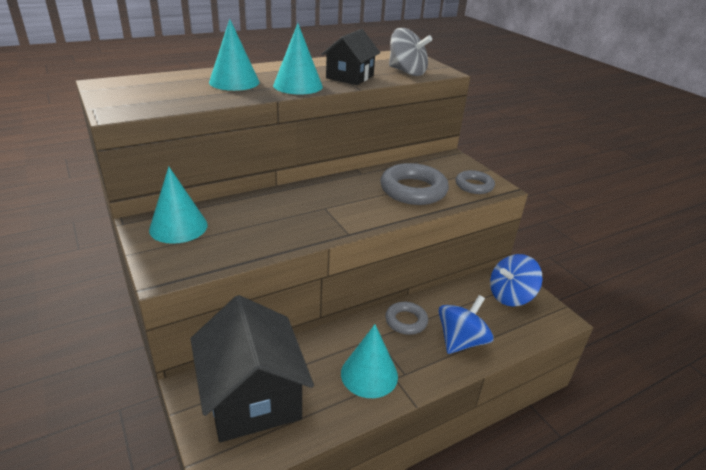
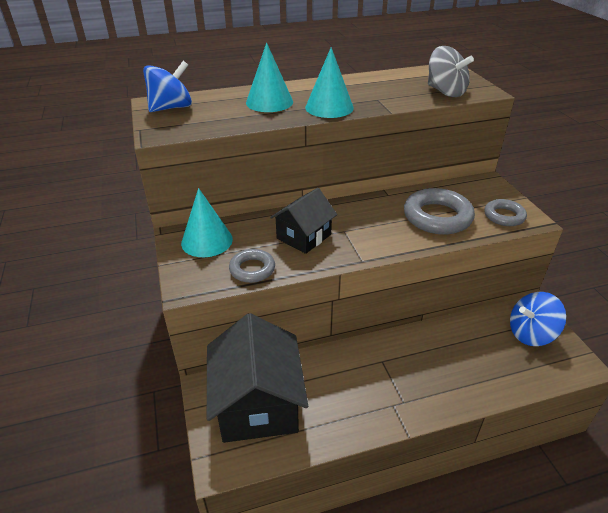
camera: 15 degrees right, 5 degrees up
black house [322,29,380,85] -> black house moved to [270,188,337,254]
turquoise cone [341,324,398,398] -> none
grey ring [385,302,428,335] -> grey ring moved to [229,249,275,283]
blue spinning top [438,295,494,354] -> blue spinning top moved to [143,61,192,112]

